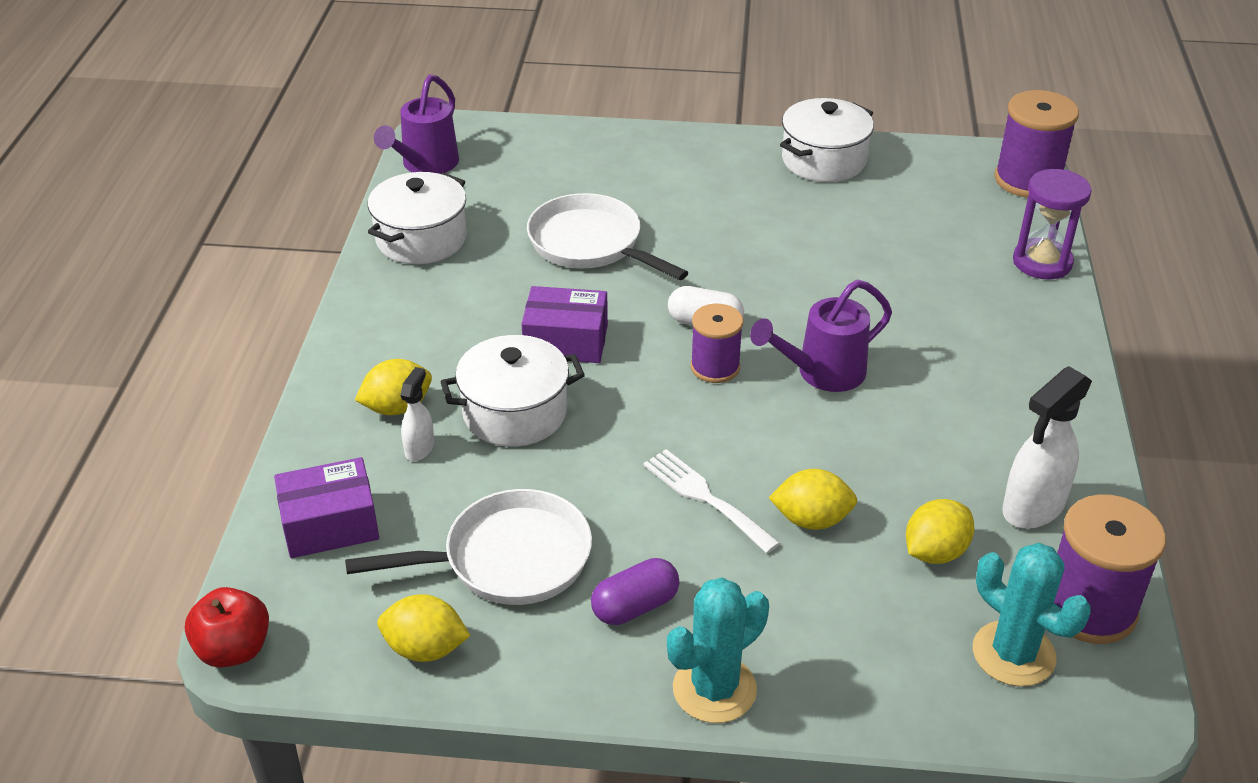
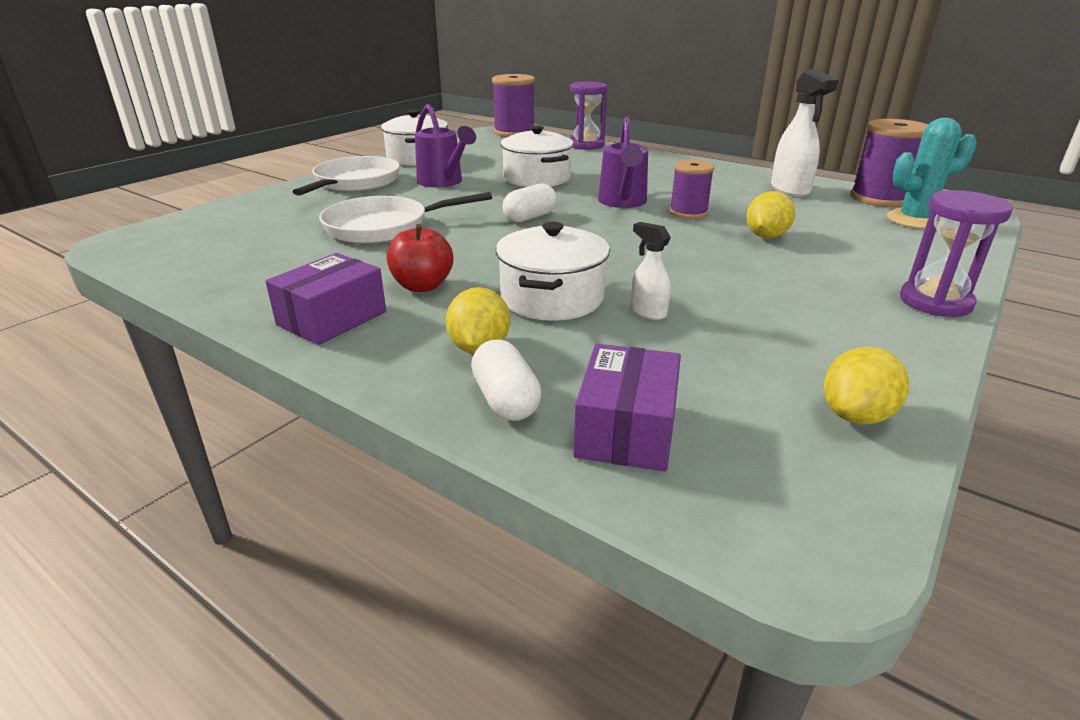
camera: 60 degrees left, 10 degrees down
red apple [185,587,269,668] -> red apple moved to [386,224,454,292]
white pan [345,489,592,605] -> white pan moved to [293,156,400,196]
white pot [368,172,467,264] -> white pot moved to [501,125,574,187]
purple watering can [374,74,459,174] -> purple watering can moved to [415,104,476,187]
white spray bottle [400,367,434,461] -> white spray bottle moved to [631,222,671,320]
purple box [521,286,608,363] -> purple box moved to [265,253,386,345]
purple capsule [591,558,679,625] -> none
white fork [643,449,780,553] -> none
turquoise cactus [667,578,769,723] -> purple hourglass [900,190,1013,317]
purple spool [691,304,743,383] -> purple spool moved to [669,160,715,219]
yellow lemon [906,499,974,564] -> none
none -> white capsule [471,340,542,421]

